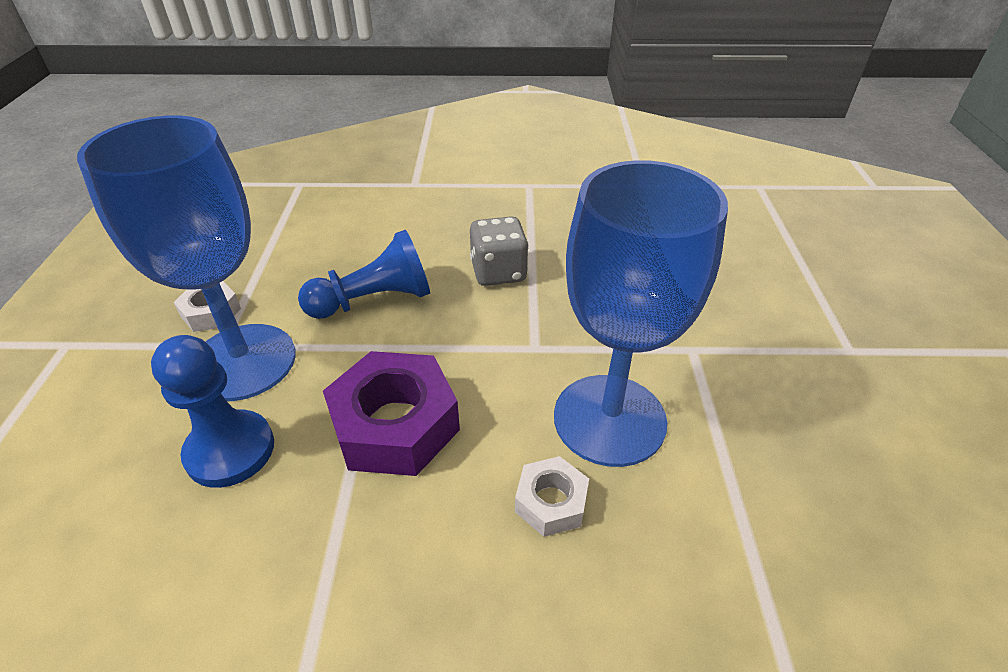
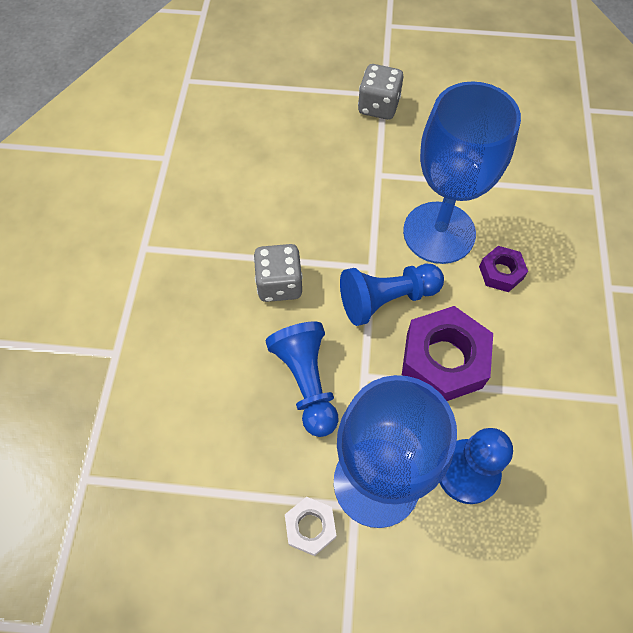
camera: 85 degrees left, 20 degrees up
white nut [515,456,589,537] -> purple nut [479,246,528,292]
none -> blue pawn [340,263,444,326]
none -> grey dice [358,64,403,120]

